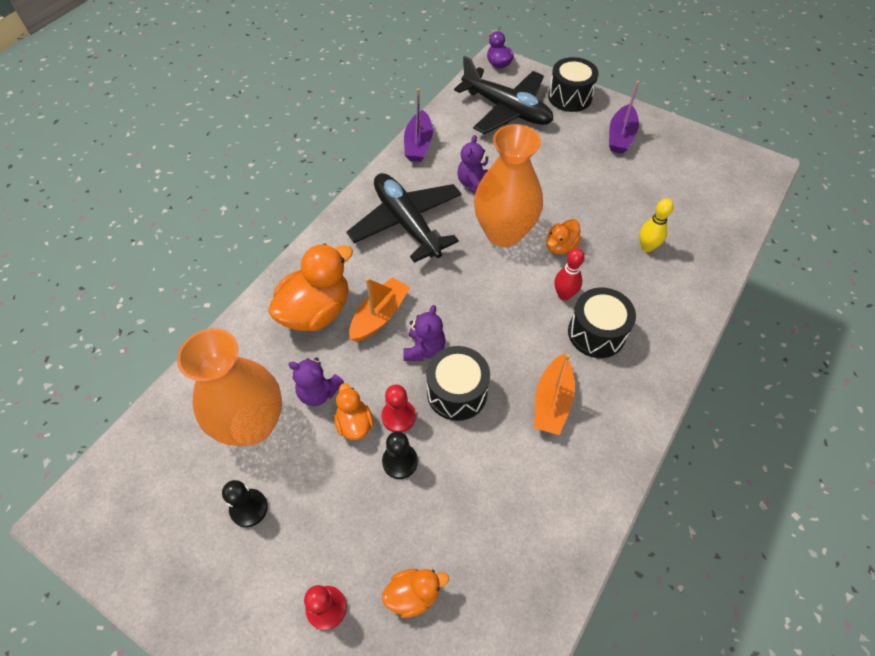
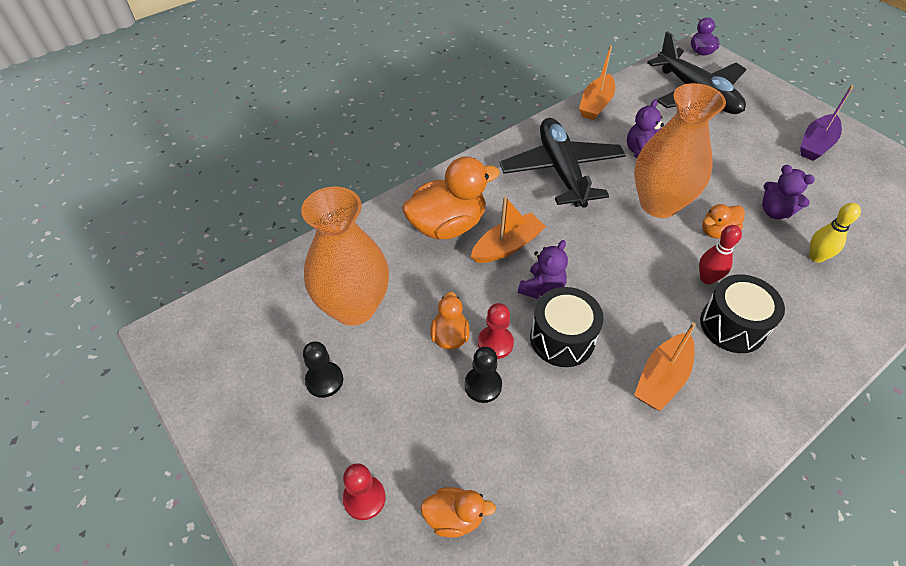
camera: 20 degrees right, 5 degrees down
purple teddy bear [288,357,344,406] -> purple teddy bear moved to [762,165,815,219]
purple boat [404,88,433,162] -> orange boat [579,45,615,120]
black drum [548,57,599,112] -> none

